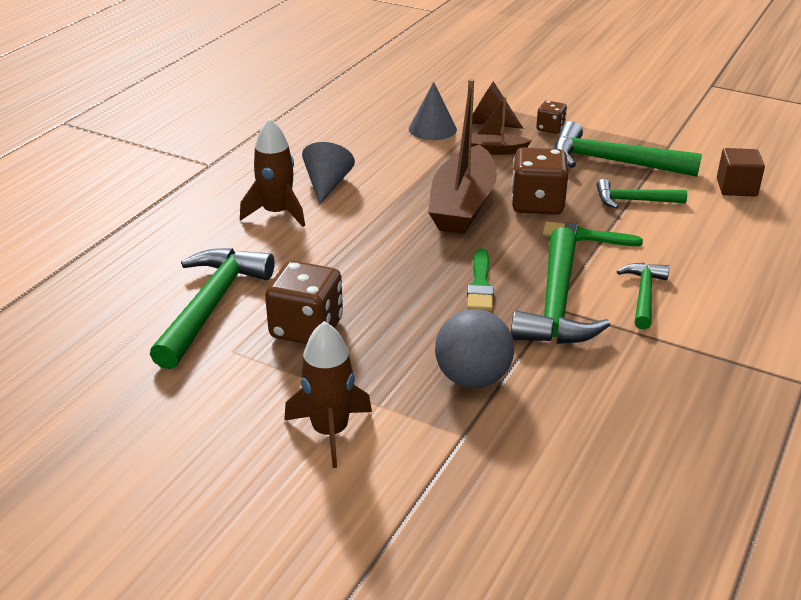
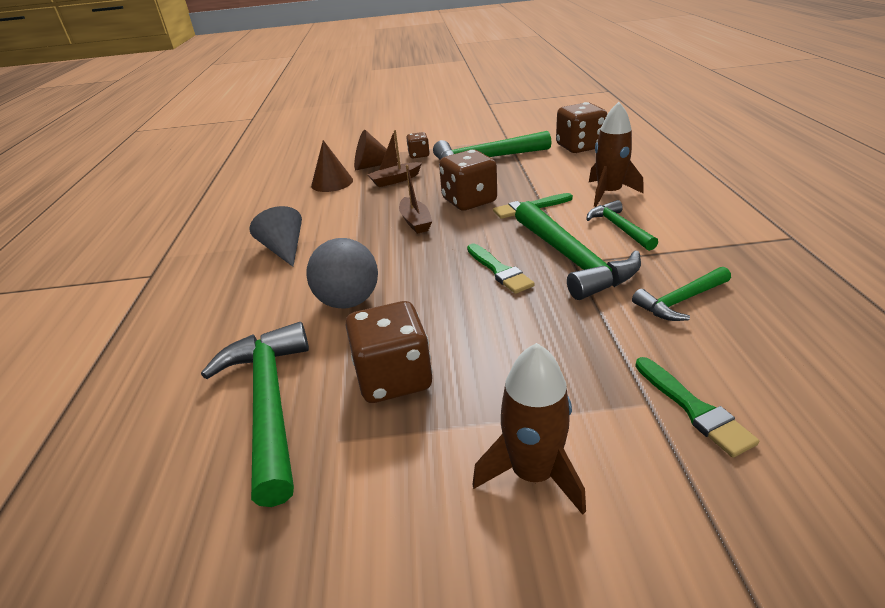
camera: 30 degrees left, 0 degrees up
brown rocket [240,118,305,227] -> brown rocket moved to [589,102,643,207]
grey cone [409,82,457,140] -> brown cone [311,140,353,192]
brown boat [428,79,497,234] -> brown boat [399,165,432,234], size x0.50
grey ball [435,309,514,388] -> grey ball moved to [306,238,378,309]
green hammer [597,179,687,209] -> green hammer moved to [632,267,731,321]
brown cube [717,148,765,197] -> brown dice [556,102,607,153]
none -> green brush [635,357,759,457]

